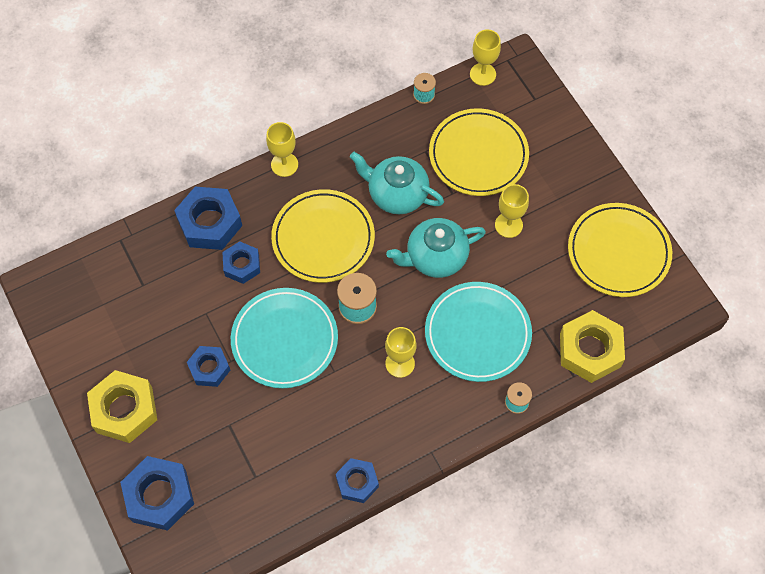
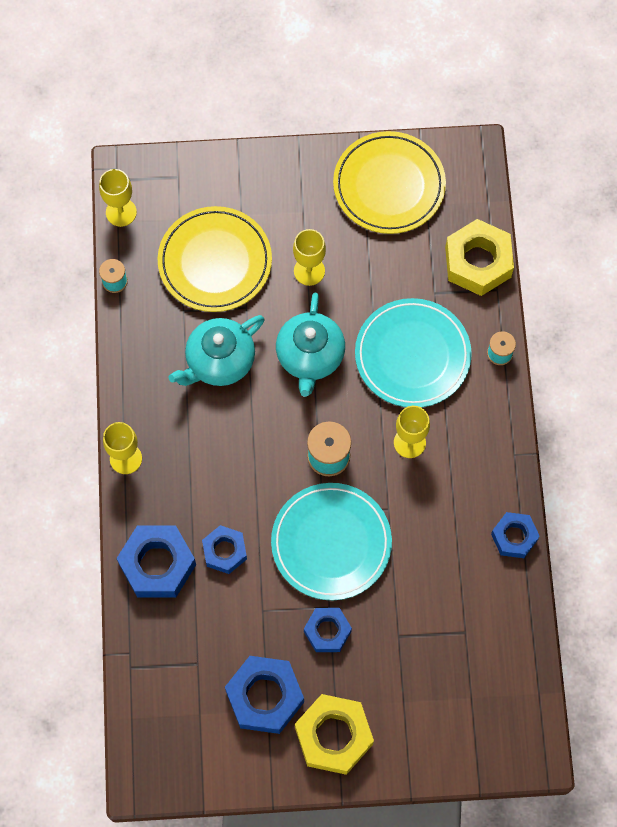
camera: 65 degrees left, 5 degrees up
blue nut [120,456,194,531] -> blue nut moved to [225,656,304,734]
yellow plate [271,189,375,283] -> none

